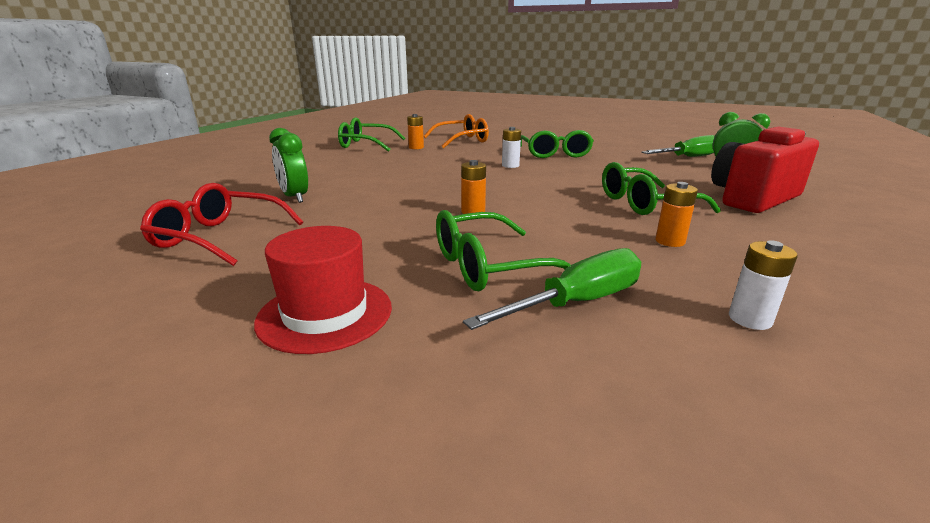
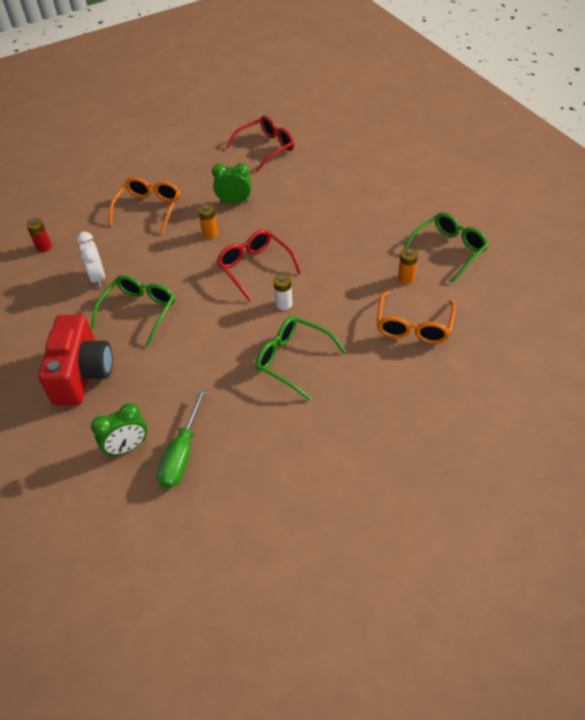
camera: 130 degrees right, 25 degrees up
red hat [254,226,392,354] -> none
green clock [269,128,308,203] -> green clock moved to [212,163,252,204]
green glasses [436,210,571,291] -> orange glasses [109,177,180,234]
green screwdriver [463,248,641,330] -> none
orange battery [655,182,698,247] -> white clock [76,232,105,288]
white battery [729,240,798,330] -> red battery [26,218,52,252]
none -> red glasses [217,230,302,302]

